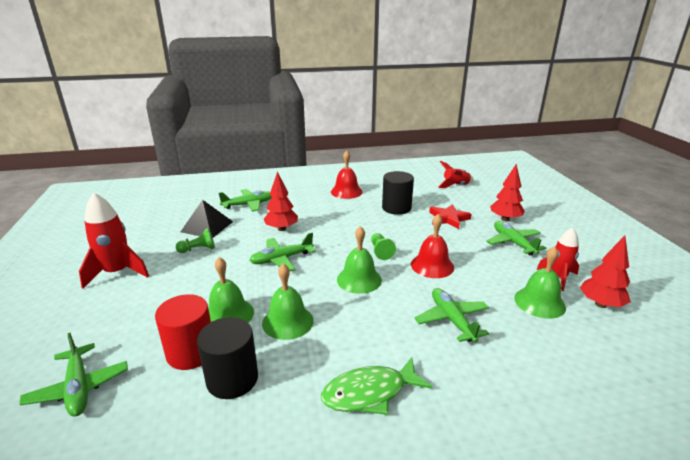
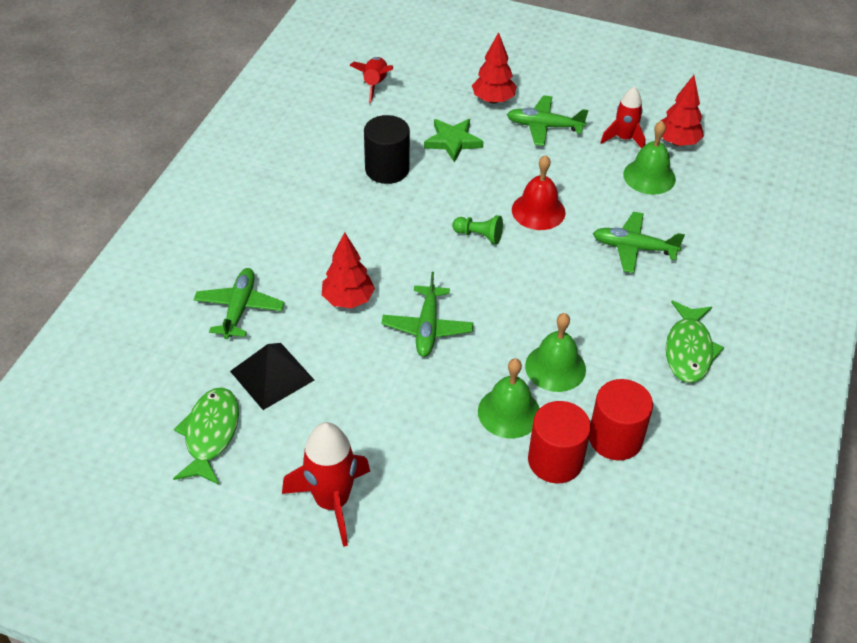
camera: 60 degrees left, 20 degrees up
green plane [19,333,128,416] -> none
green pawn [176,228,215,253] -> none
black cylinder [197,317,258,399] -> red cylinder [589,379,653,460]
red bell [331,150,363,199] -> none
green bell [337,226,382,294] -> none
red star [429,204,471,229] -> green star [424,119,484,163]
none -> green fish [173,387,239,485]

